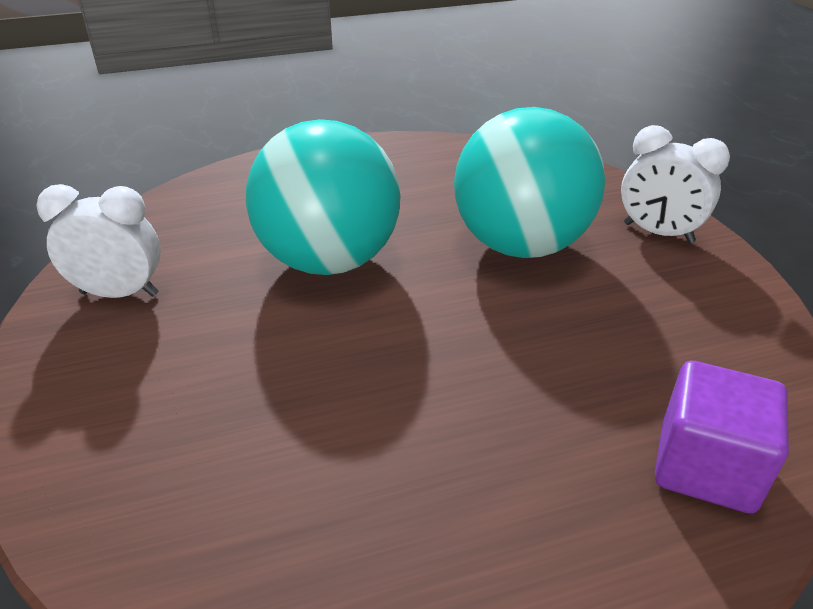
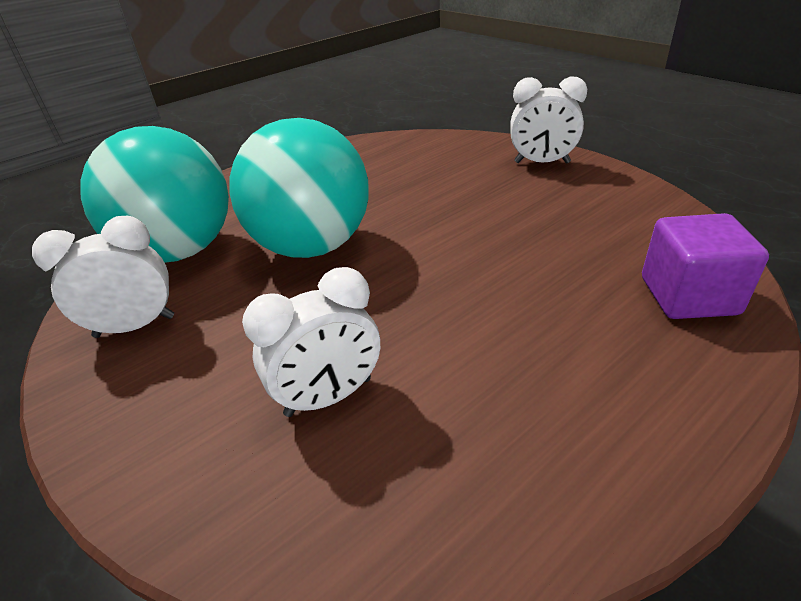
camera: 20 degrees left, 0 degrees up
turquoise ball [454,107,605,258] -> turquoise ball moved to [81,126,229,263]
none -> white clock [242,267,380,417]

